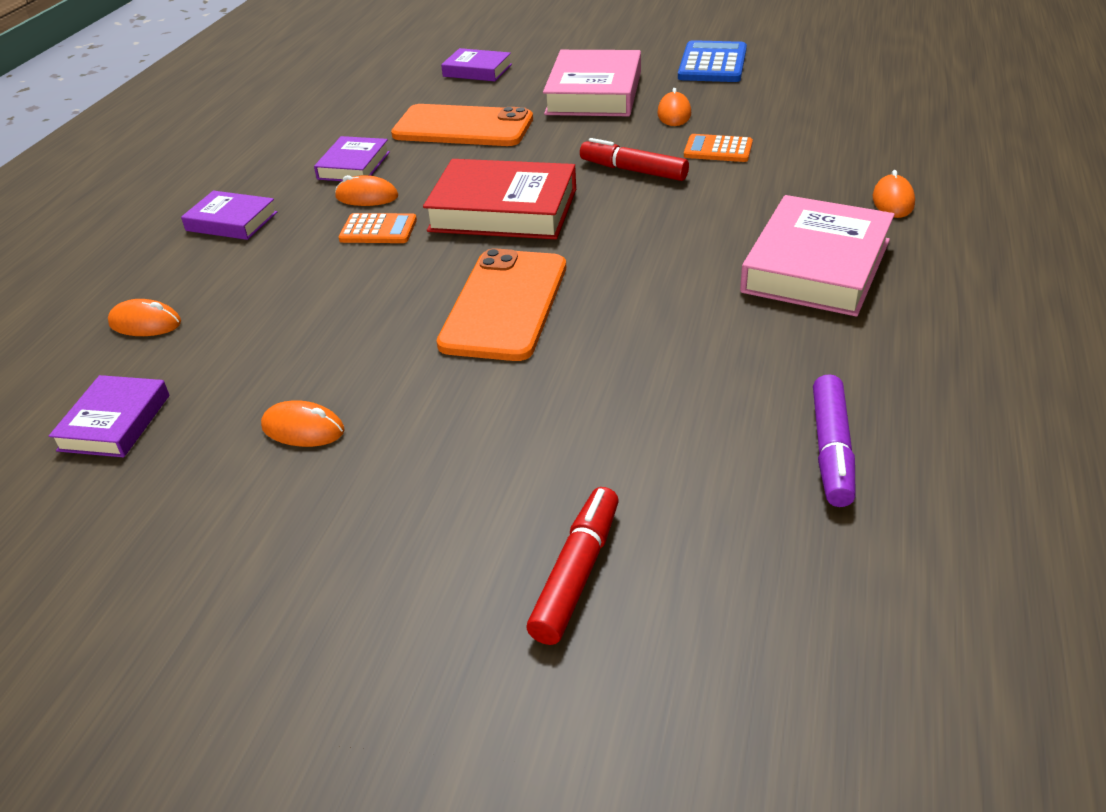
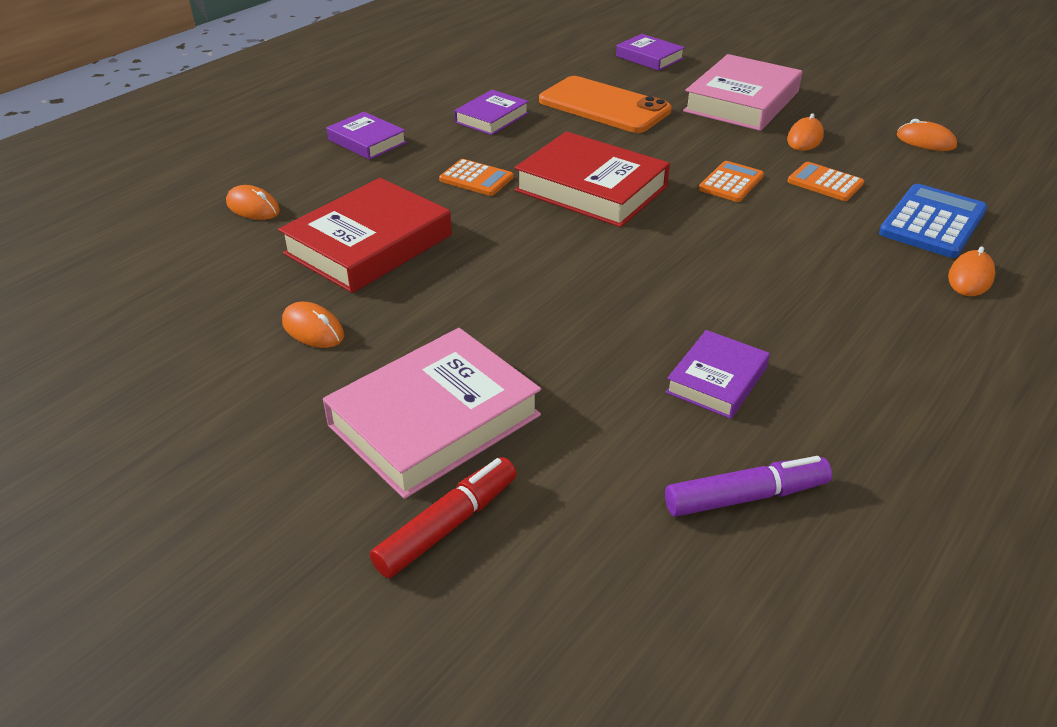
camera: 20 degrees right, 0 degrees up
purple book [49,375,169,457] -> purple book moved to [666,330,770,419]
orange mouse [335,175,398,206] -> orange mouse moved to [897,119,957,151]
orange phone [437,248,566,361] -> none
red marker [580,138,689,181] -> orange calculator [699,161,764,202]
blue calculator [678,40,747,82] -> blue calculator moved to [879,184,987,258]
pink book [740,195,895,317] -> pink book moved to [323,328,541,499]
purple marker [813,374,856,507] -> purple marker turned 135 degrees counterclockwise [665,456,832,517]
none -> red book [278,178,452,293]

